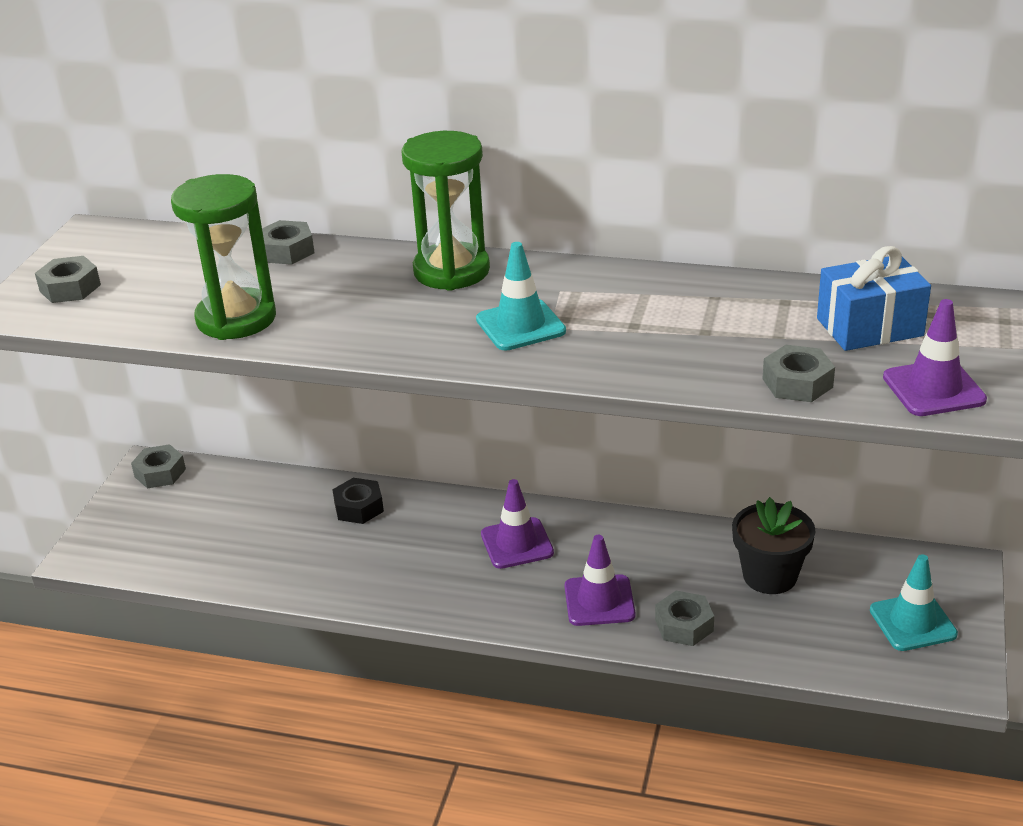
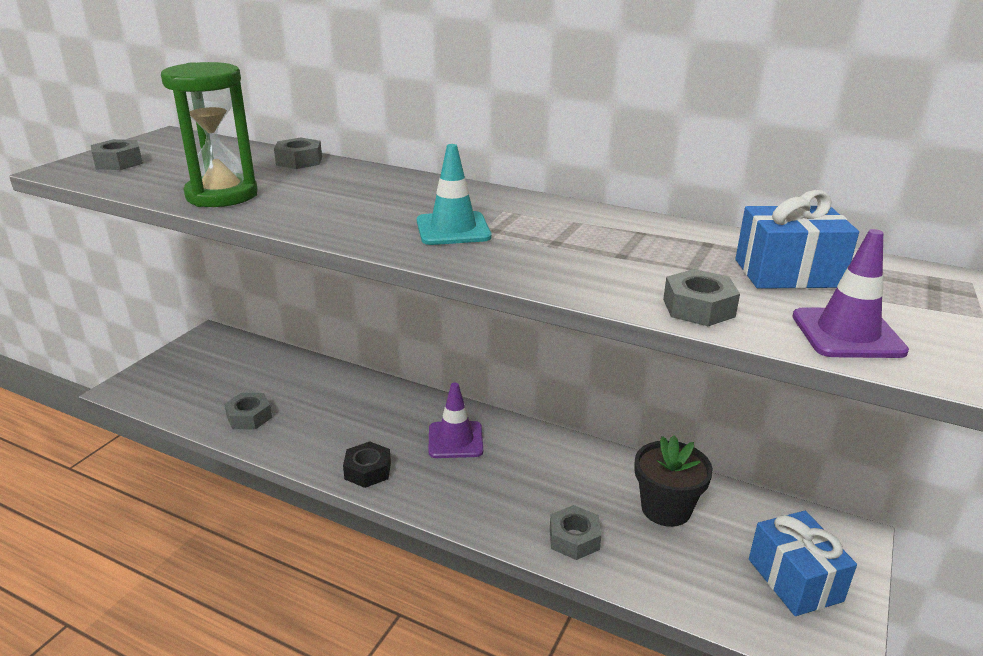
camera: 10 degrees right, 5 degrees down
grey nut [131,444,186,488] -> grey nut moved to [224,393,272,430]
black nut [332,478,384,524] -> black nut moved to [343,441,391,488]
green hourglass [401,131,490,291] -> none
purple traffic cone [565,535,635,626] -> none
turquoise traffic cone [870,554,958,651] -> blue gift [749,511,857,616]

